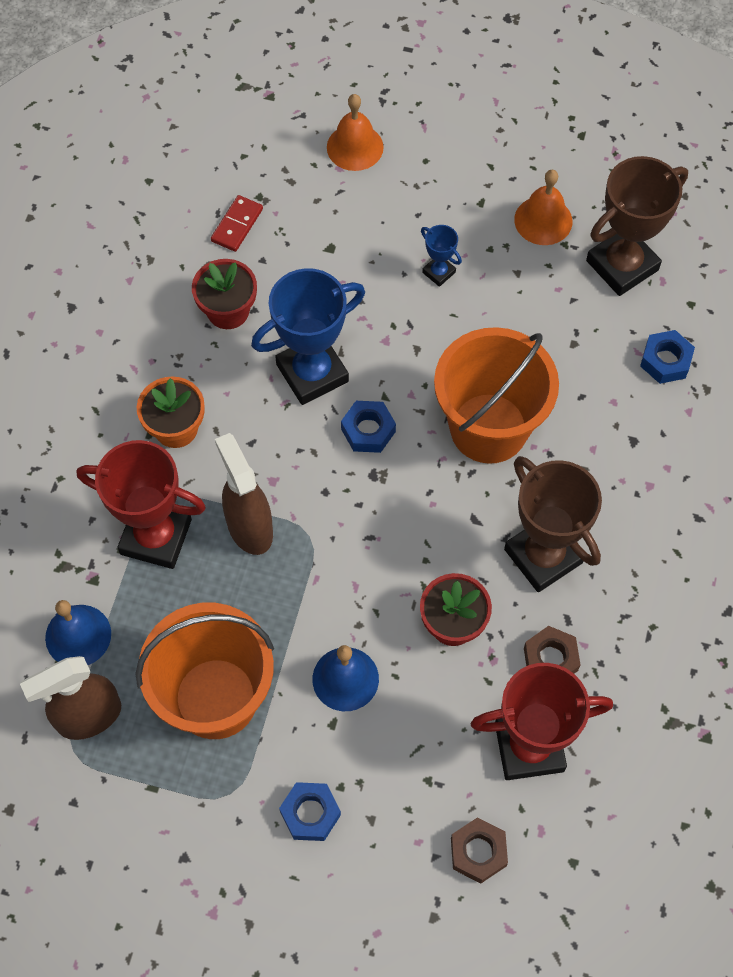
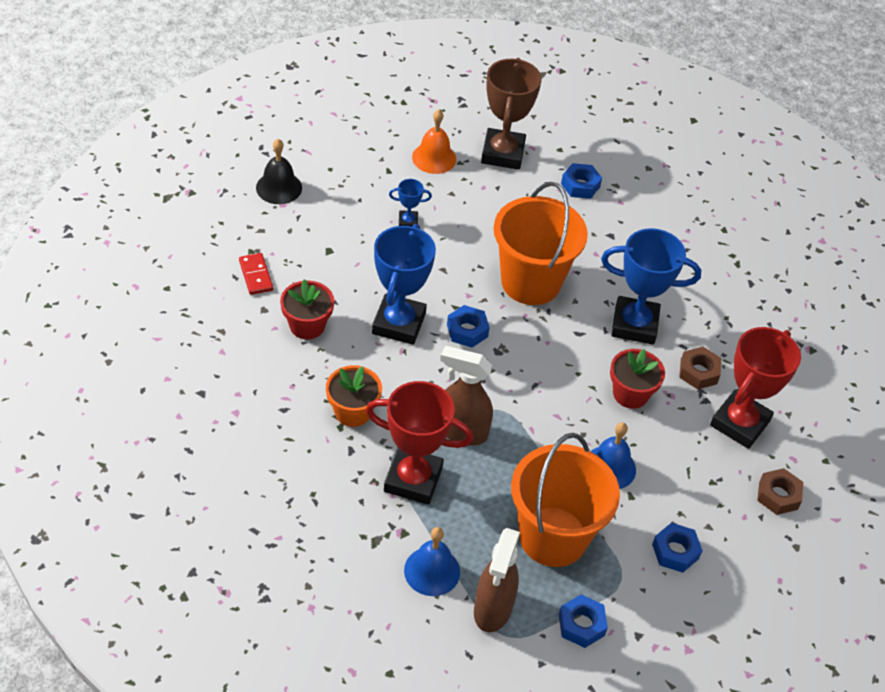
camera: 50 degrees left, 15 degrees down
red trophy [77,440,206,569] -> red trophy turned 45 degrees clockwise [366,381,473,505]
orange bell [327,94,384,171] -> black bell [256,139,302,204]
brown trophy [504,456,602,592] -> blue trophy [601,228,701,345]
none -> blue nut [559,594,608,648]

